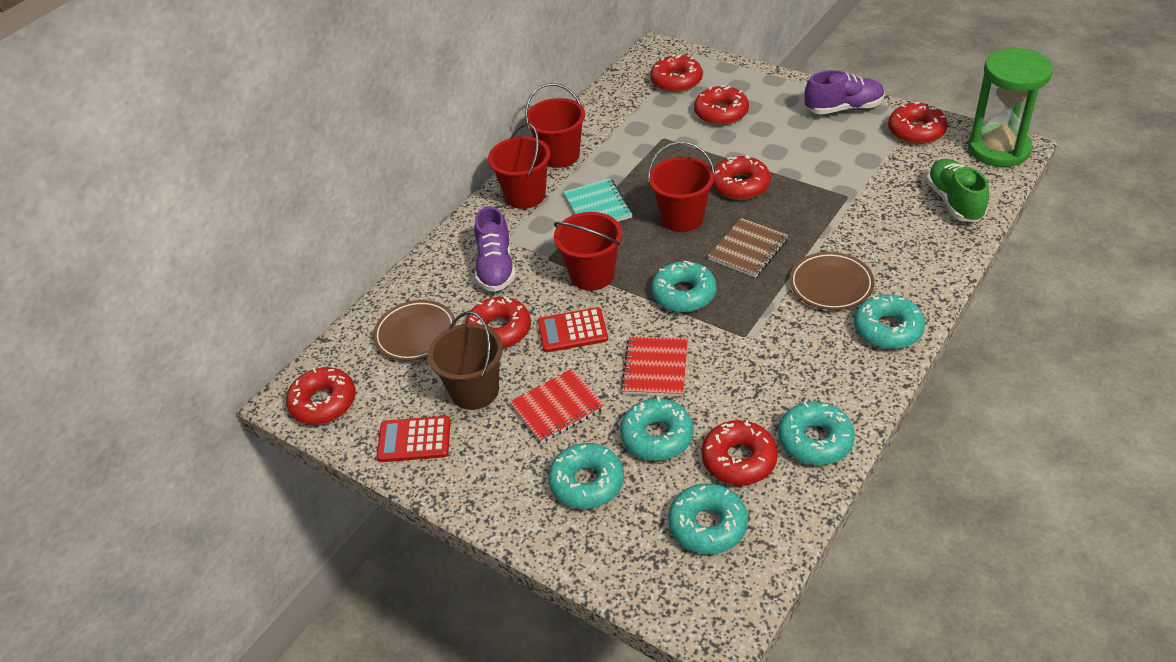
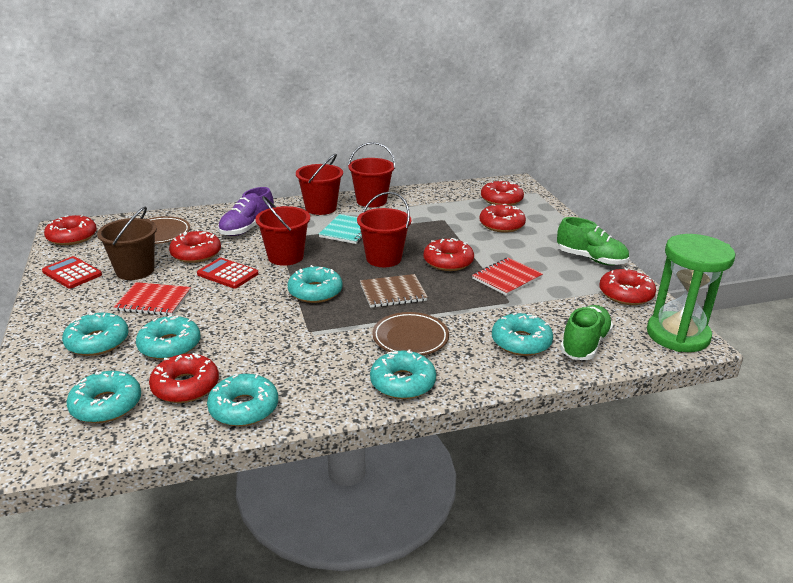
camera: 35 degrees right, 15 degrees down
red notebook [621,336,688,396] -> red notebook moved to [472,258,543,296]
purple shoe [805,70,885,114] -> green shoe [557,217,629,265]
none -> turquoise donut [492,312,553,356]

